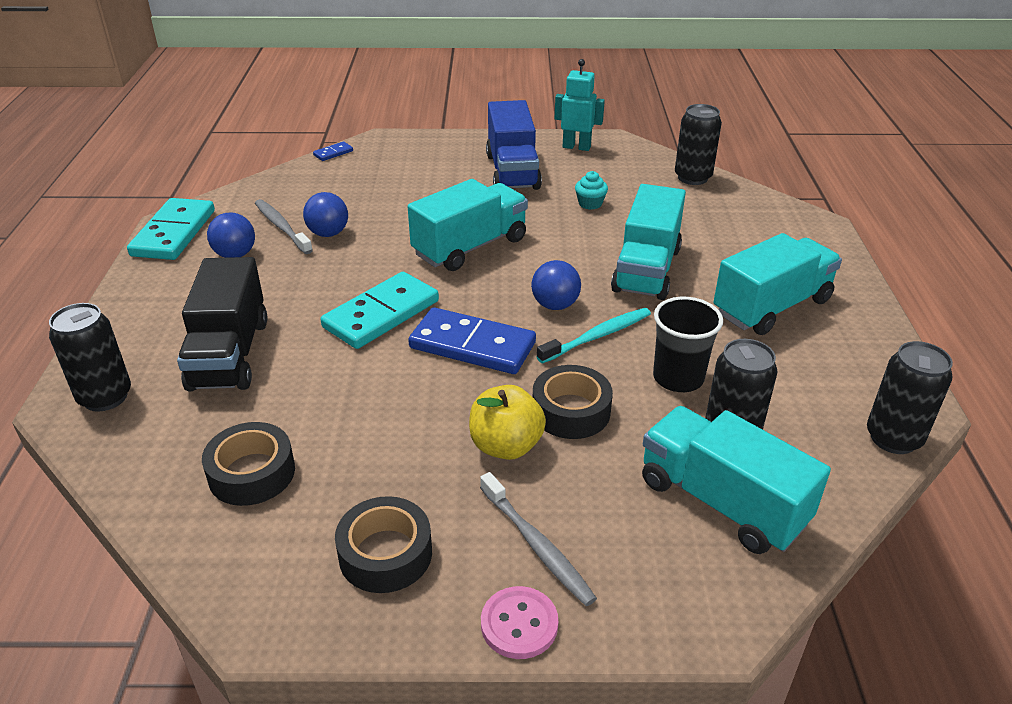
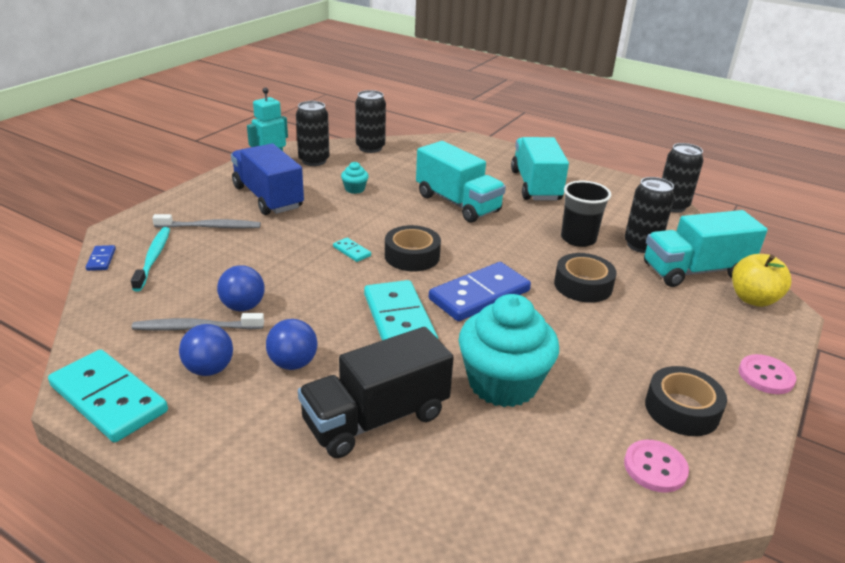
camera: 60 degrees left, 5 degrees down
black can [49,303,131,412] -> black can moved to [296,101,329,166]
black truck [177,257,267,391] -> black truck turned 120 degrees clockwise [298,327,454,458]
black tape [202,422,295,506] -> black tape moved to [385,225,441,271]
turquoise truck [408,179,528,271] -> turquoise domino [333,238,371,262]
yellow apple [469,385,546,460] -> yellow apple moved to [732,254,791,307]
grey toothbrush [480,472,597,606] -> grey toothbrush moved to [152,214,261,229]
blue truck [486,100,542,190] -> blue truck turned 150 degrees counterclockwise [231,143,304,215]
blue ball [531,260,581,310] -> blue ball moved to [266,319,317,370]
turquoise toothbrush [537,308,651,364] -> turquoise toothbrush moved to [131,227,170,291]
none -> turquoise cupcake [458,294,559,407]
none -> pink button [624,440,689,493]

